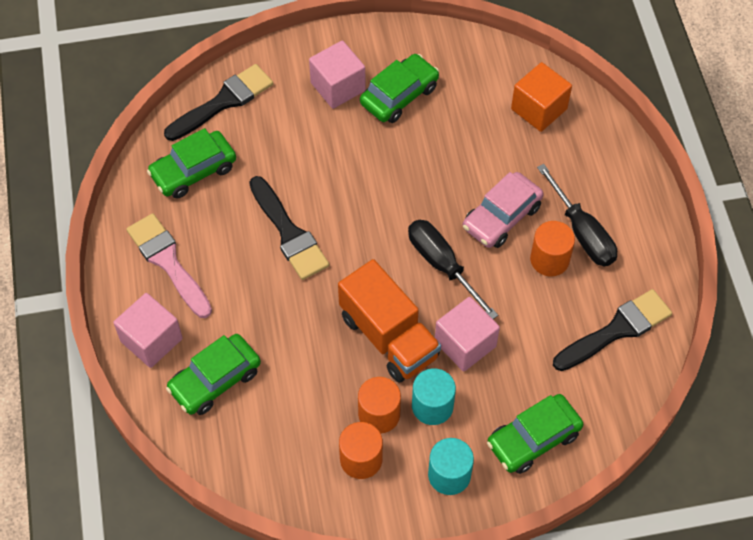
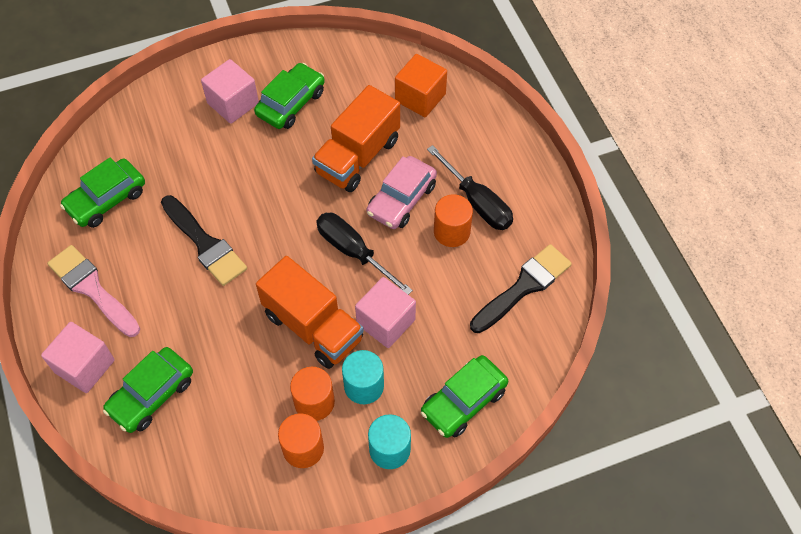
camera: 10 degrees left, 0 degrees up
black brush [164,64,273,141] -> none
none -> orange truck [312,85,400,192]

